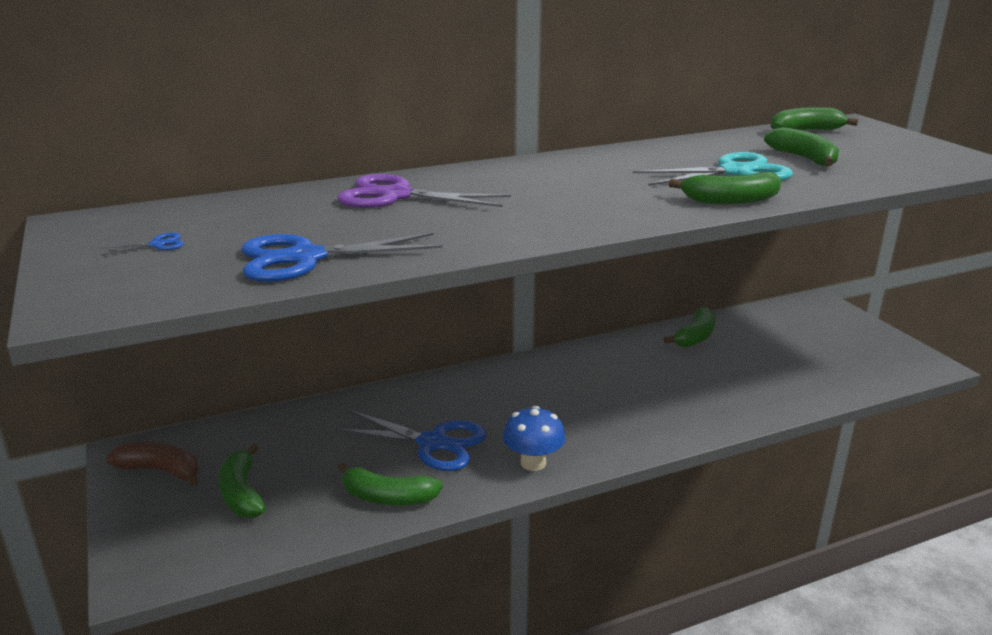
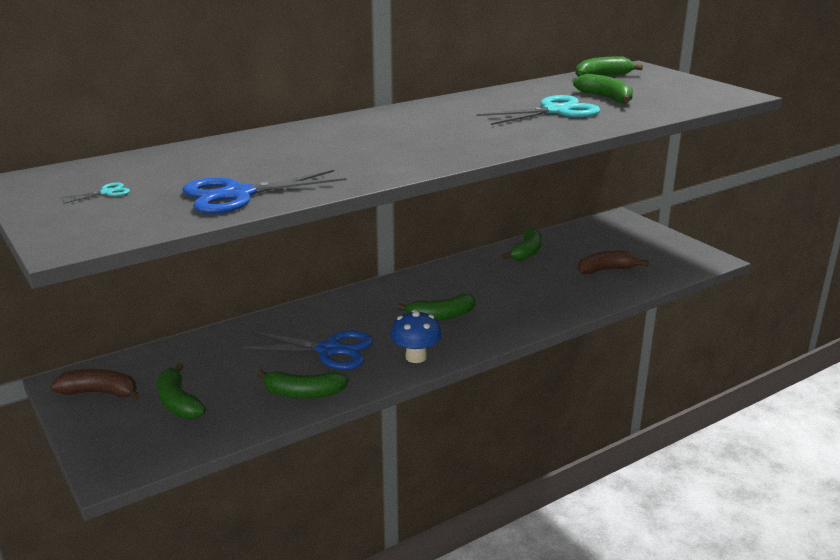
camera: 10 degrees left, 0 degrees up
blue scissors [100,233,184,256] -> turquoise scissors [59,182,130,204]
purple scissors [337,174,511,208] -> none
green banana [669,172,782,204] -> green banana moved to [397,294,476,321]
none -> brown banana [578,251,649,274]

